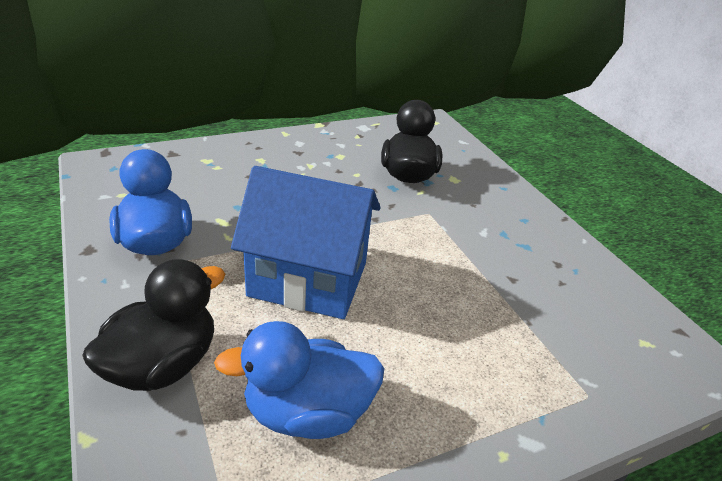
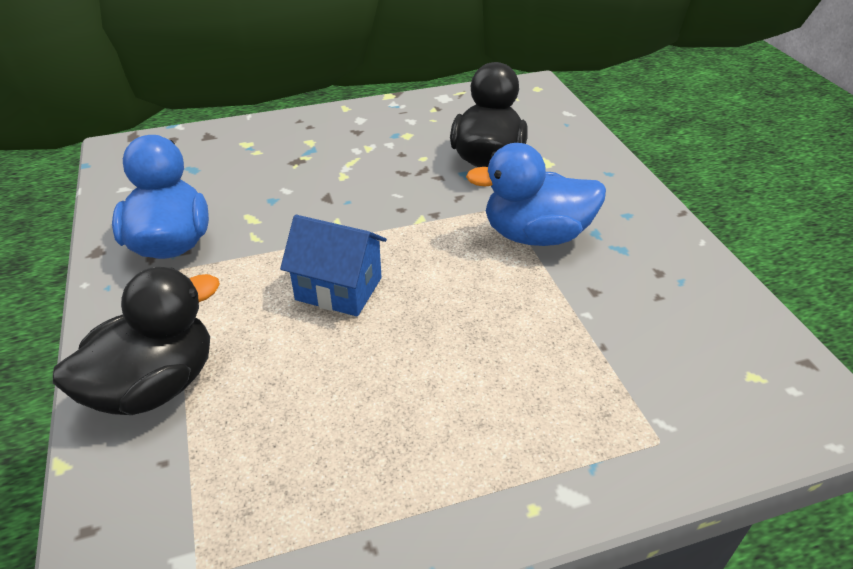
camera: 10 degrees right, 5 degrees up
blue duck [214,321,384,439] -> blue duck moved to [466,143,606,246]
blue house [231,166,380,319] -> blue house [280,215,387,317], size x0.58

